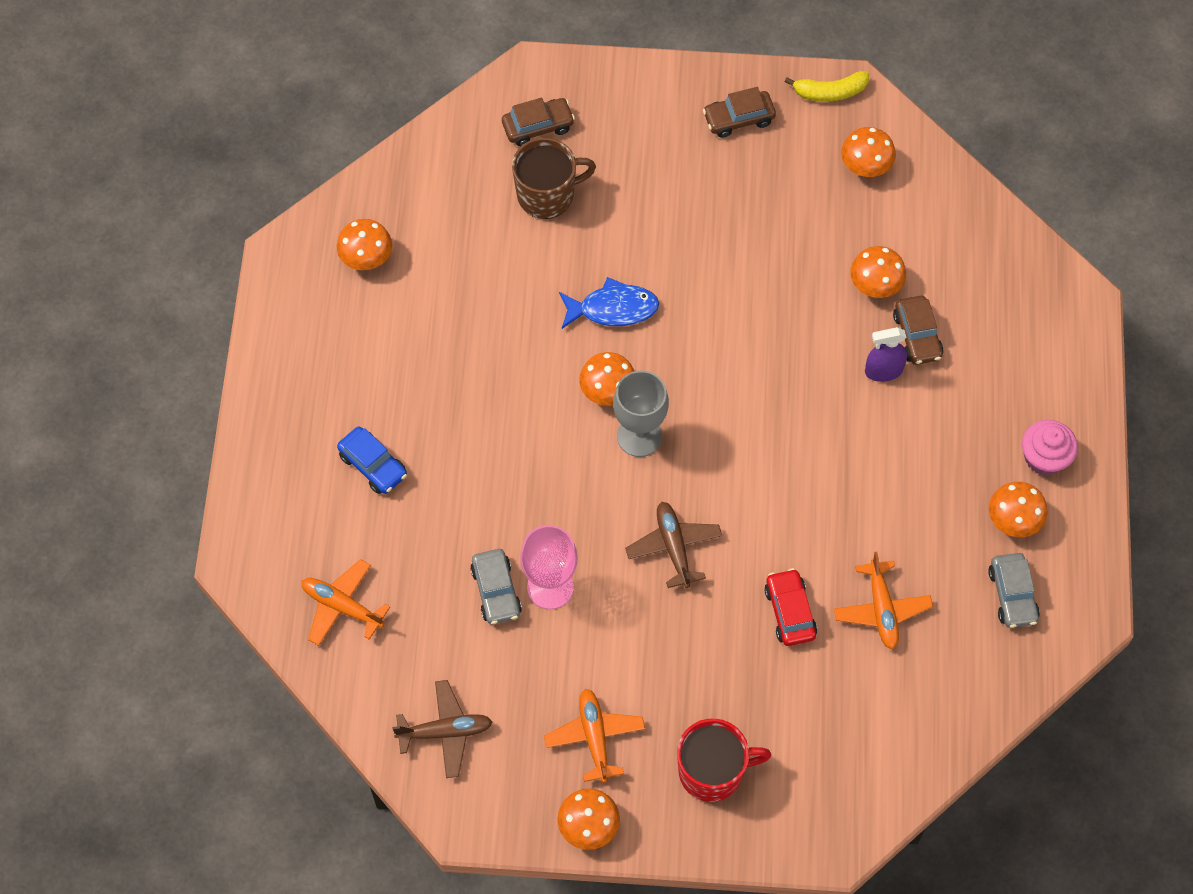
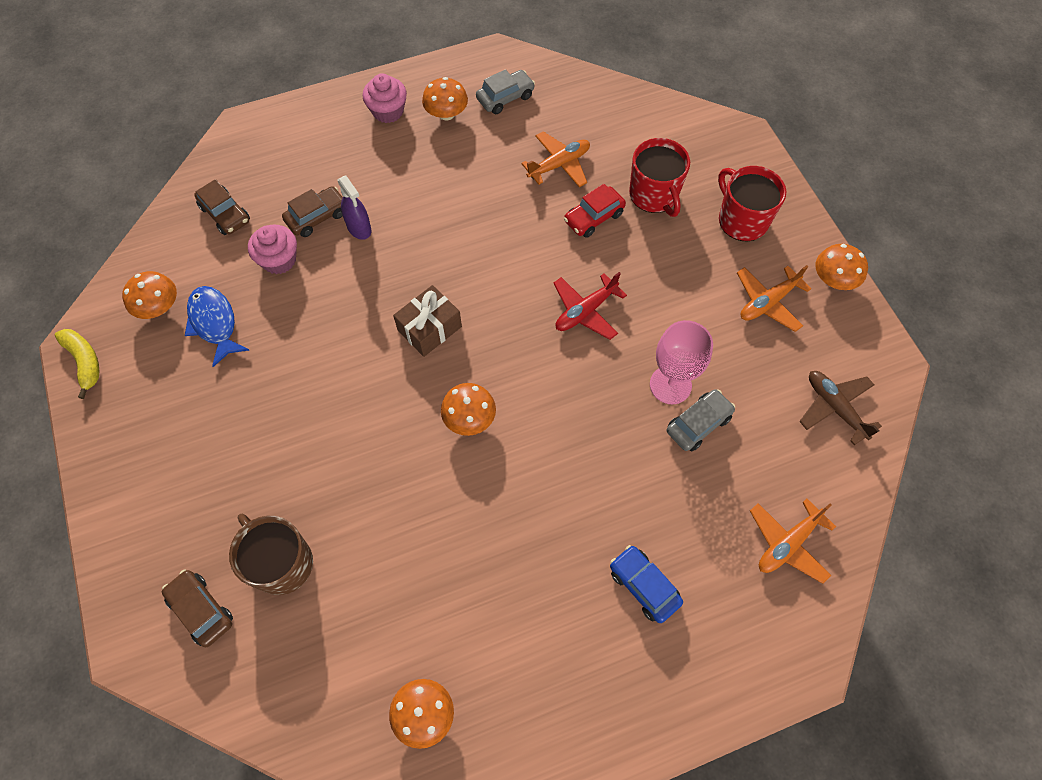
camera: 115 degrees left, 0 degrees up
orange plane [302,559,390,646] -> orange plane turned 45 degrees clockwise [750,499,836,584]
blue car [337,427,407,494] -> blue car turned 60 degrees counterclockwise [610,545,683,623]
blue fish [559,277,659,329] -> blue fish moved to [185,286,249,367]
grey goblet [613,370,669,457] -> none
brown plane [625,502,722,588] -> red plane [553,272,627,340]
brown car [703,87,776,138] -> brown car moved to [194,179,250,235]
orange mushroom [850,246,906,298] -> pink cupcake [248,225,297,274]
none -> brown gift [393,285,462,357]
none -> red mug [629,138,690,217]

